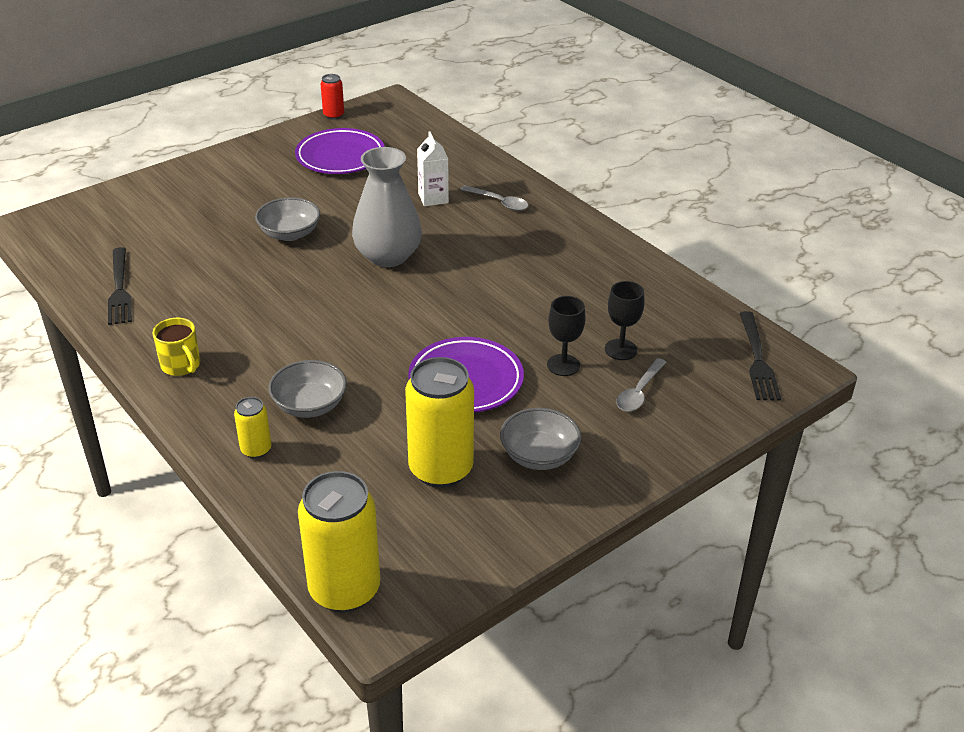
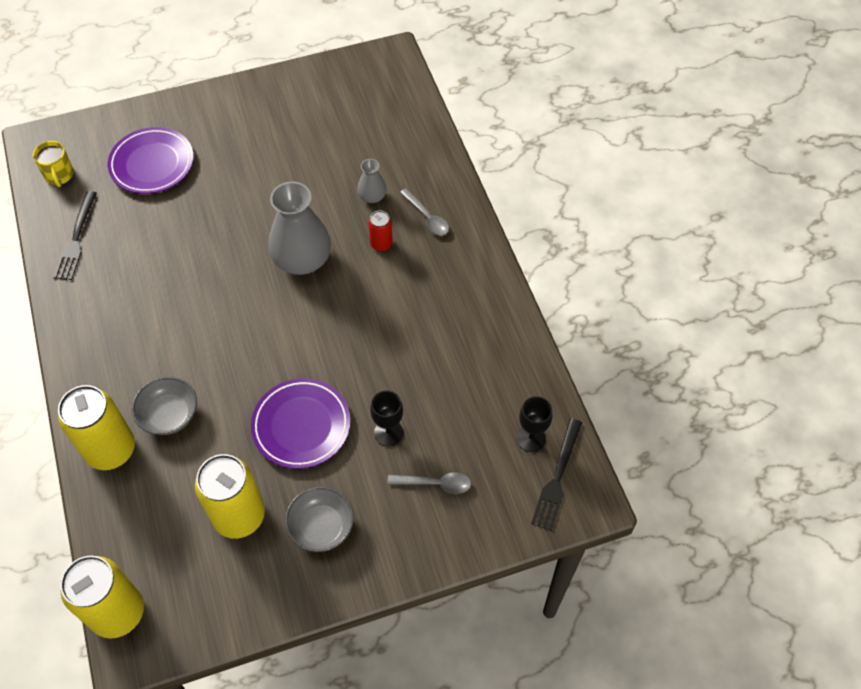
camera: 20 degrees right, 20 degrees up
yellow mug [153,318,200,376] -> yellow mug moved to [33,141,74,187]
yellow can [234,397,272,459] -> yellow can [58,385,135,470], size x2.04
grey bowl [255,197,320,241] -> none
purple plate [295,128,385,174] -> purple plate moved to [108,127,194,194]
red can [320,74,344,120] -> red can moved to [368,210,393,252]
white carton [417,132,449,206] -> grey vase [357,159,387,203]
black goblet [605,281,644,360] -> black goblet moved to [517,396,553,452]
grey spoon [616,358,667,412] -> grey spoon turned 135 degrees counterclockwise [387,472,471,494]

